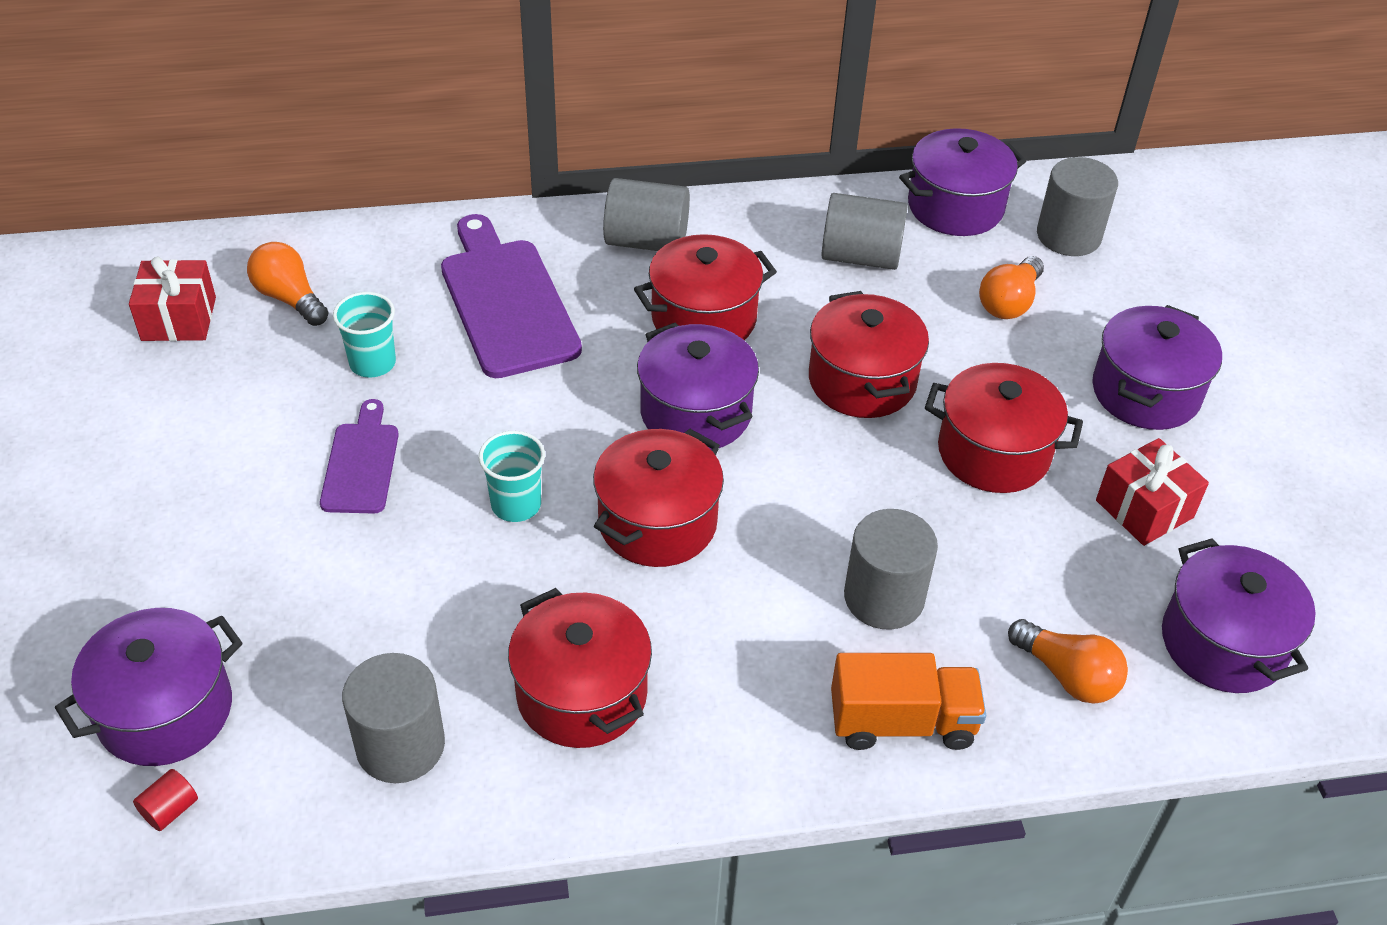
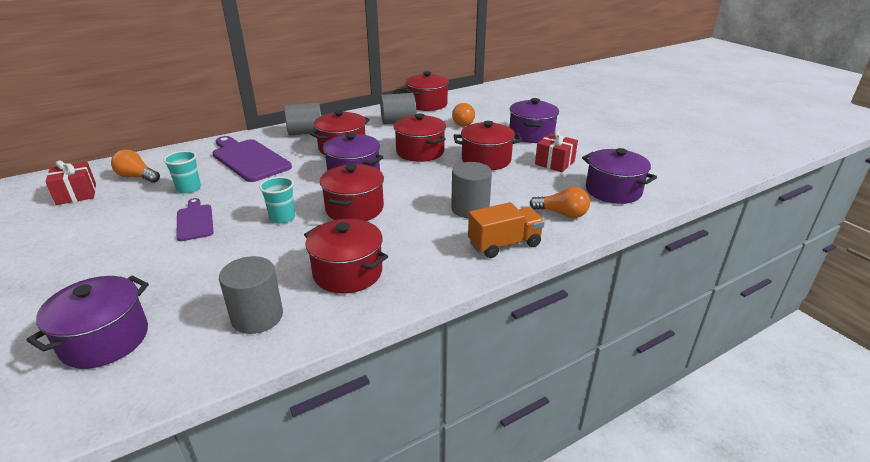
camera: 20 degrees left, 15 degrees down
red cylinder [133,769,198,831] -> none
purple pot [899,128,1026,236] -> red pot [404,71,450,111]
grey cylinder [1037,157,1118,256] -> none

